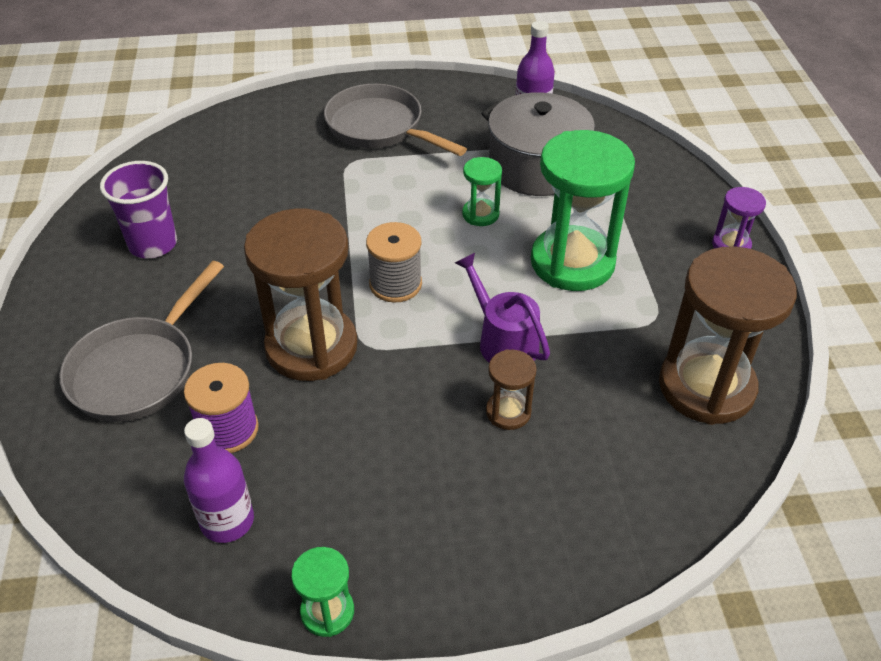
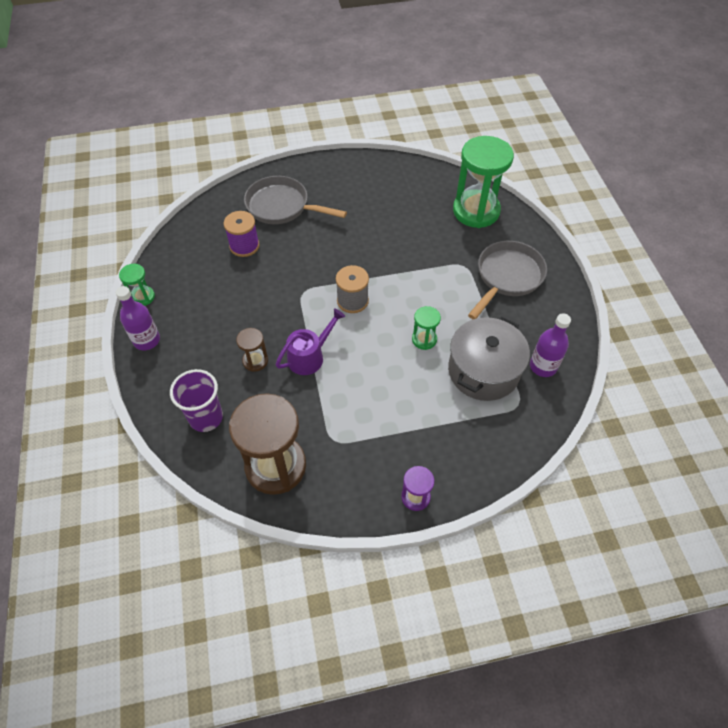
camera: 85 degrees right, 10 degrees up
purple cup [100,161,177,258] -> purple cup moved to [170,369,223,432]
purple bottle [184,418,254,543] -> purple bottle moved to [116,286,160,350]
brown hourglass [244,209,357,381] -> none
green hourglass [531,130,635,291] -> green hourglass moved to [453,136,514,228]

